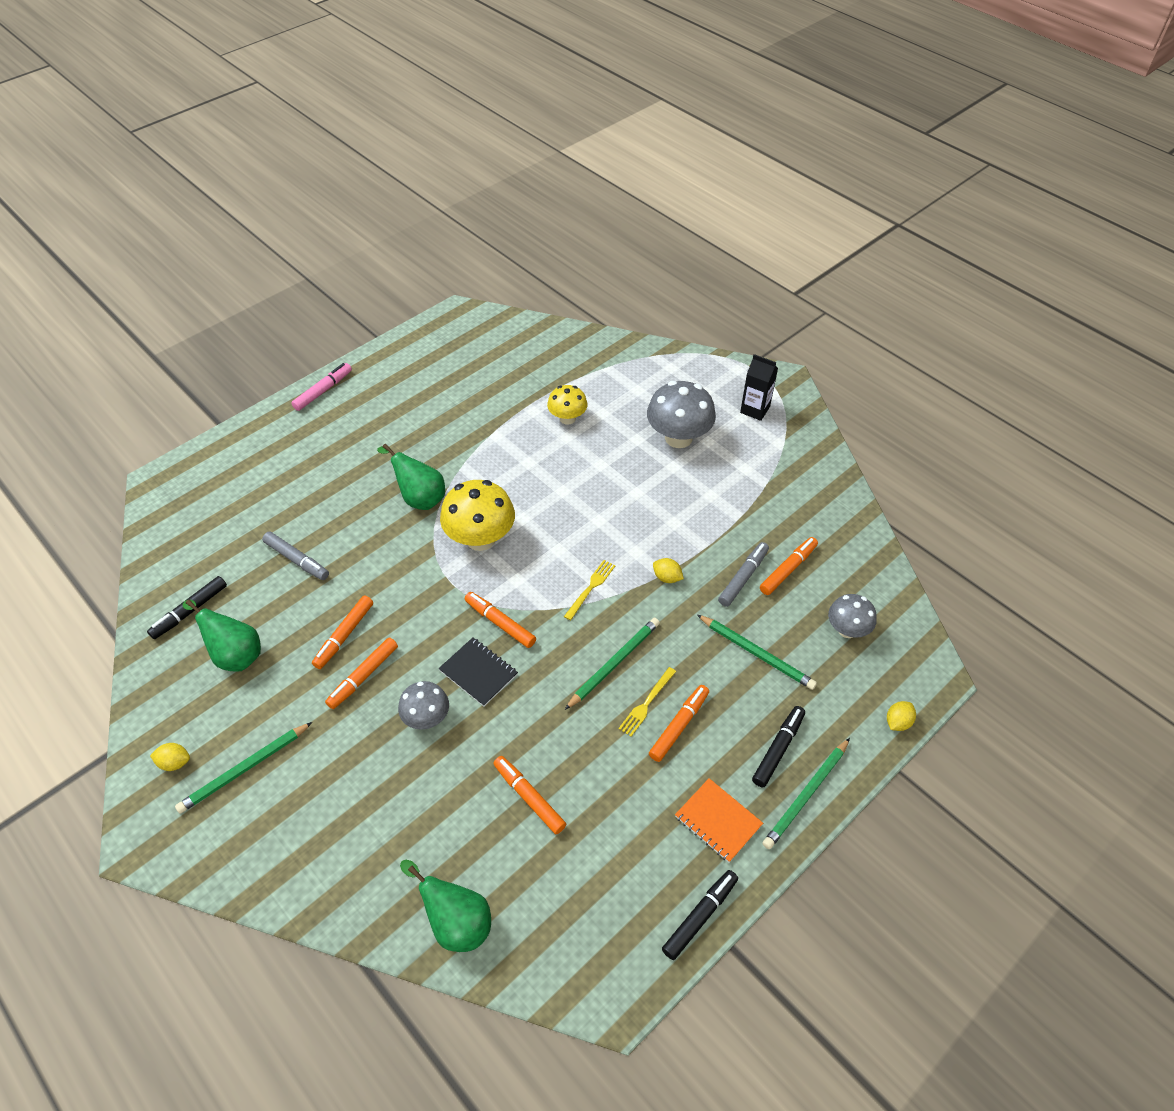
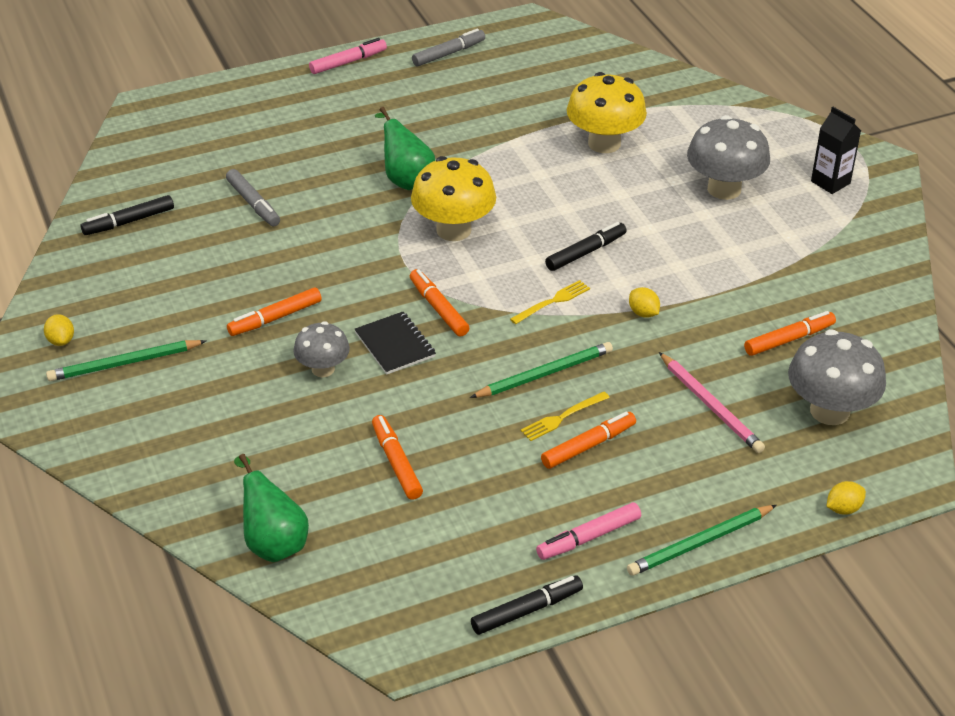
camera: 20 degrees right, 10 degrees down
yellow lemon [150,743,190,771] -> yellow lemon turned 45 degrees clockwise [44,314,74,346]
green pear [182,599,261,672] -> none
orange marker [312,596,373,669] -> none
yellow mushroom [547,385,588,425] -> yellow mushroom [567,72,647,153], size x1.66
orange notebook [675,778,763,862] -> pink marker [536,502,641,560]
green pencil [697,615,817,690] -> pink pencil [659,352,765,453]
grey marker [718,542,769,607] -> grey marker moved to [412,28,485,66]
black marker [752,706,805,788] -> black marker moved to [545,222,626,271]
grey mushroom [828,594,877,638] -> grey mushroom [788,329,886,425], size x1.66

